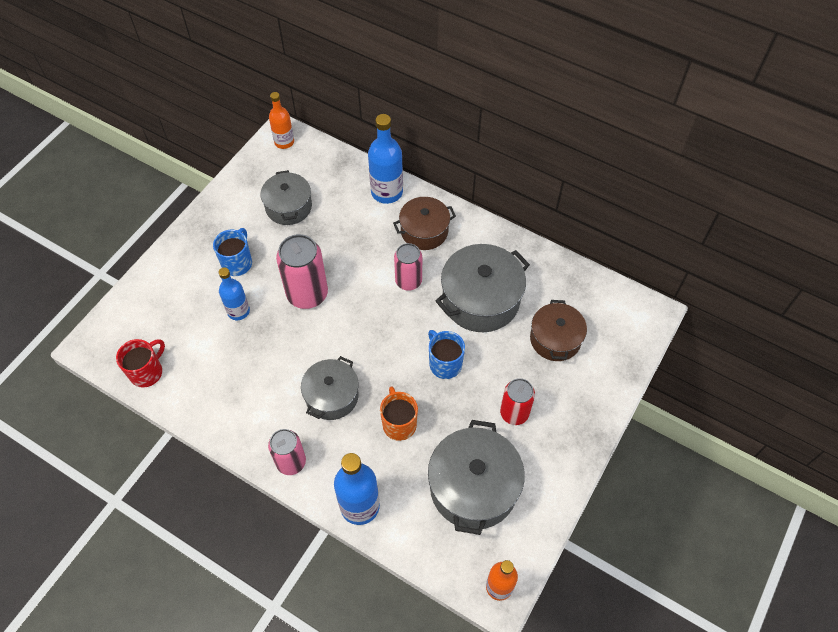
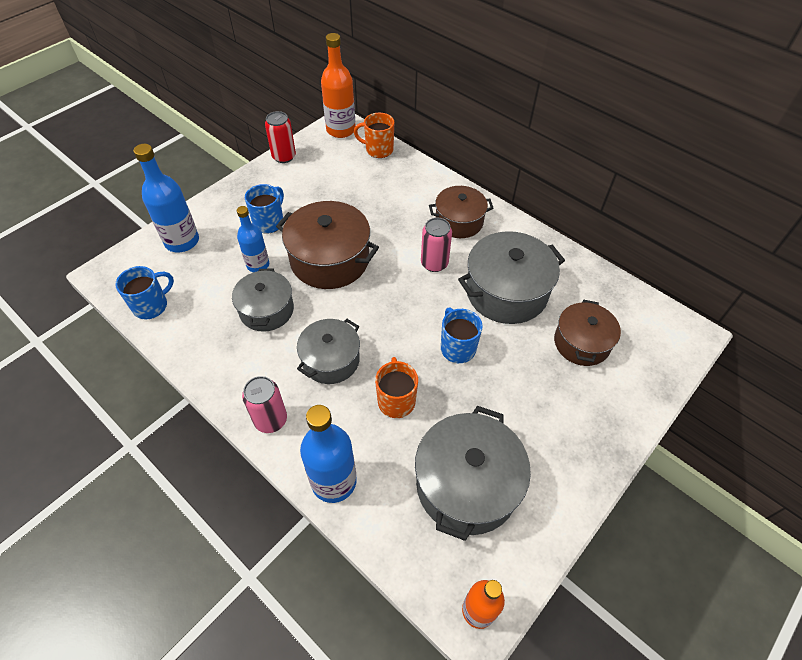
camera: 10 degrees right, 5 degrees down
red mug [116,339,165,388] -> blue mug [115,266,174,319]
grey pot [260,170,312,225] -> grey pot moved to [232,269,294,332]
orange bottle [269,92,294,149] -> orange bottle [321,33,355,138], size x1.54
pink can [276,234,328,309] -> brown pot [276,201,379,289]
blue bottle [368,114,403,204] -> blue bottle moved to [134,144,199,253]
red can [500,378,535,425] -> red can moved to [265,111,296,163]
none -> orange mug [354,113,395,158]

